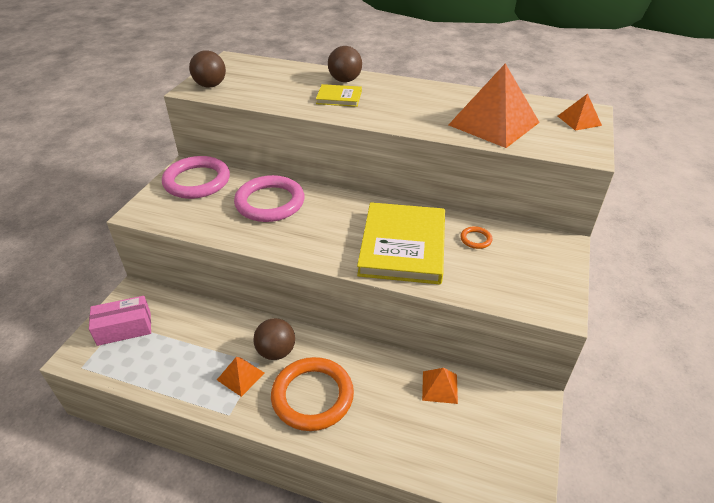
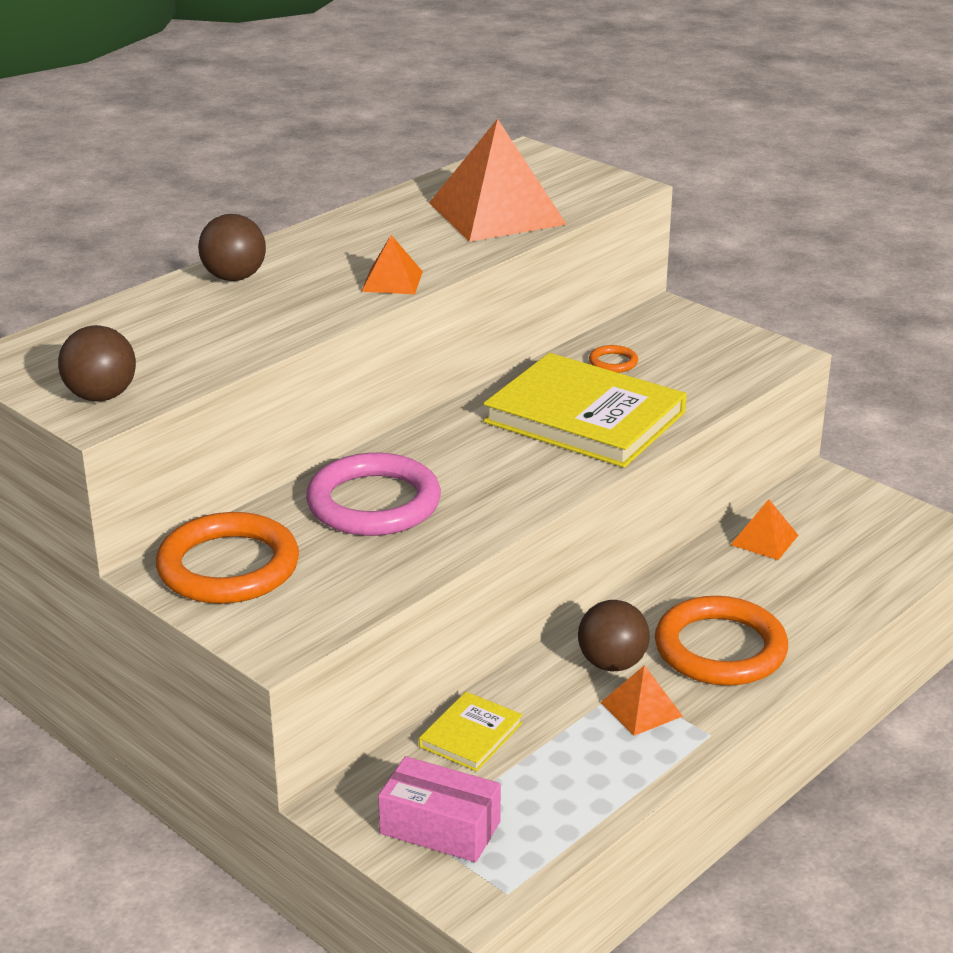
camera: 65 degrees left, 10 degrees down
pink box [89,296,151,346] -> pink box turned 75 degrees counterclockwise [378,756,501,862]
pink ring [162,156,230,199] -> orange ring [156,512,299,604]
yellow book [316,84,362,107] -> yellow book moved to [419,692,522,771]
orange pyramid [558,93,602,131] -> orange pyramid moved to [361,235,423,294]

